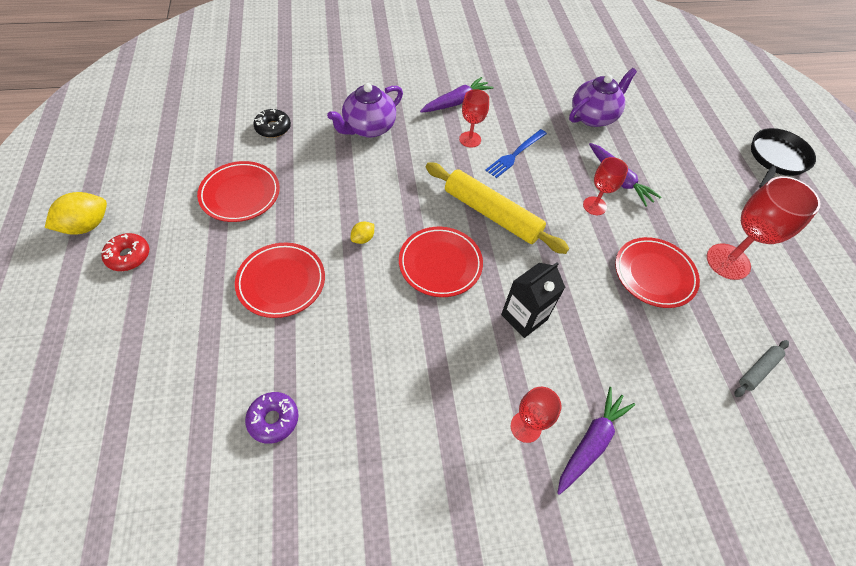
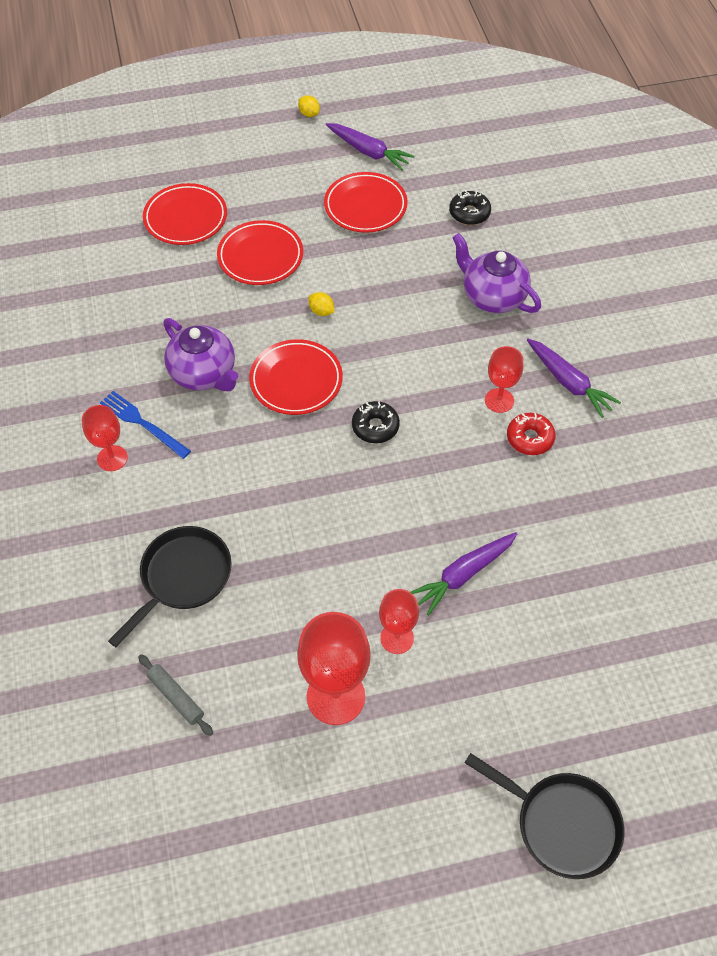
camera: 90 degrees right, 0 degrees up
yellow lemon [45,192,107,235] -> yellow lemon [298,95,320,117], size x0.53
red donut [101,233,149,271] -> red donut moved to [507,413,556,455]
purple donut [245,392,298,444] -> none
yellow rolling pin [426,162,569,254] -> black donut [352,401,400,443]
blue fork [485,129,547,178] -> blue fork moved to [100,391,191,459]
black carton [501,262,566,338] -> none
purple carrot [557,387,635,495] -> purple carrot moved to [326,123,414,171]
purple teapot [569,68,637,127] -> purple teapot moved to [163,318,239,391]
red goblet [583,157,628,215] -> red goblet moved to [379,589,419,654]
red plate [615,237,700,308] -> red plate moved to [143,183,227,245]
none -> black pan [108,526,232,647]

